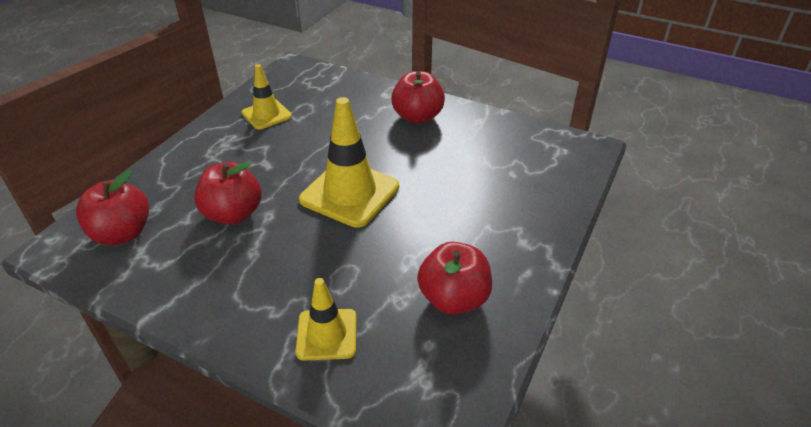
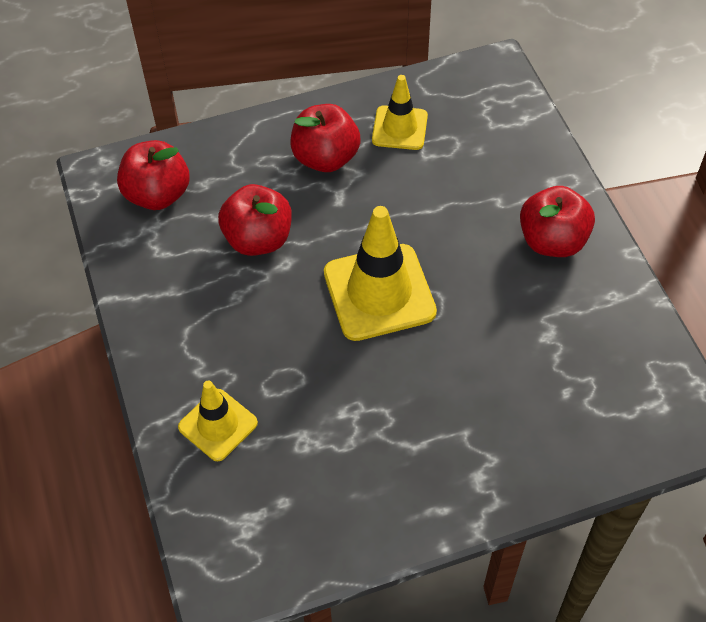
camera: 45 degrees right, 15 degrees up
red apple [417,242,492,315] -> red apple moved to [291,104,361,172]

